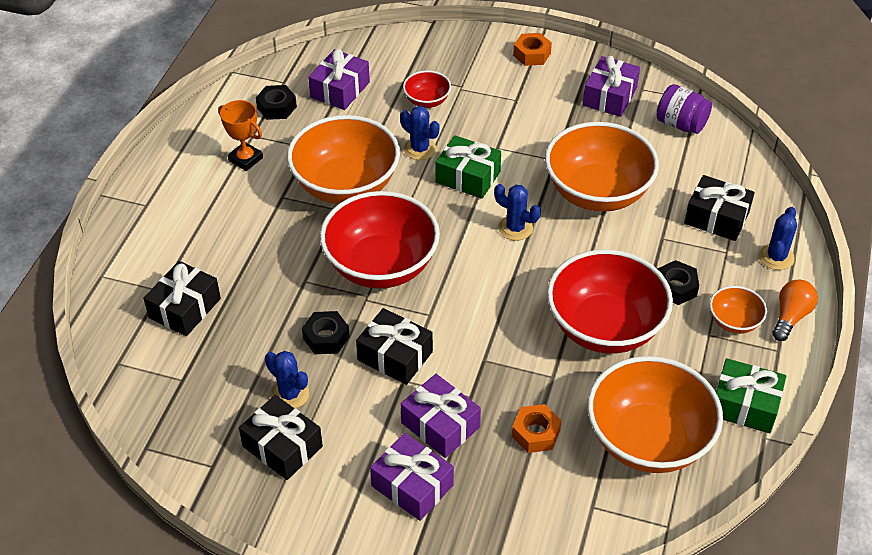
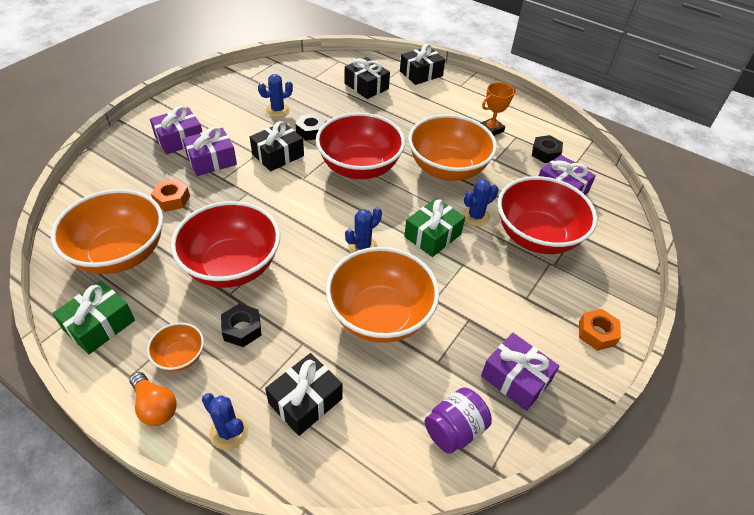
camera: 105 degrees right, 0 degrees up
black gift [239,395,323,480] -> black gift moved to [400,44,445,85]
red bowl [403,71,451,108] -> red bowl [498,176,597,254], size x2.16

